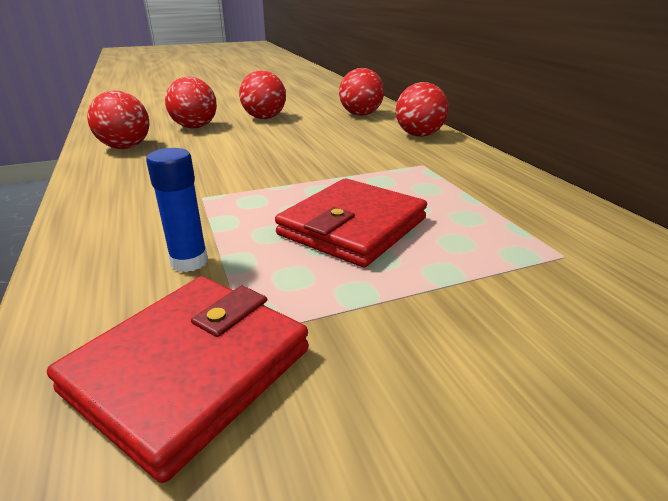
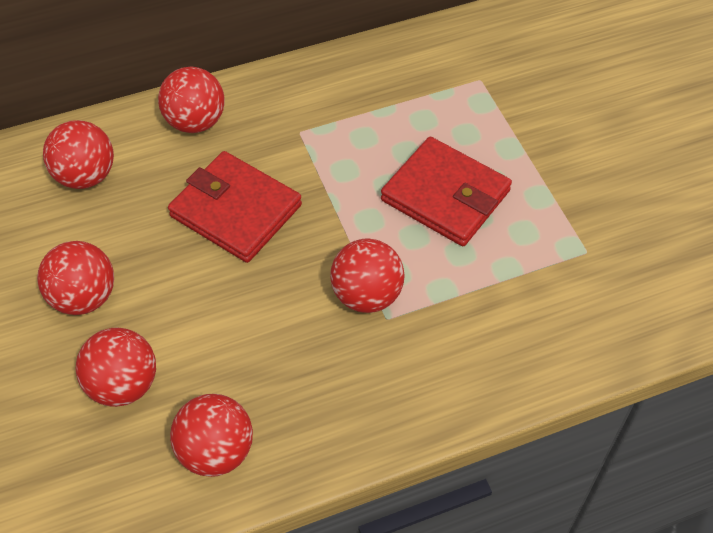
camera: 90 degrees left, 25 degrees up
red wallet [47,276,309,483] -> red wallet moved to [168,151,302,263]
blue glue stick [146,148,208,272] -> none
none -> red ball [330,239,405,313]

